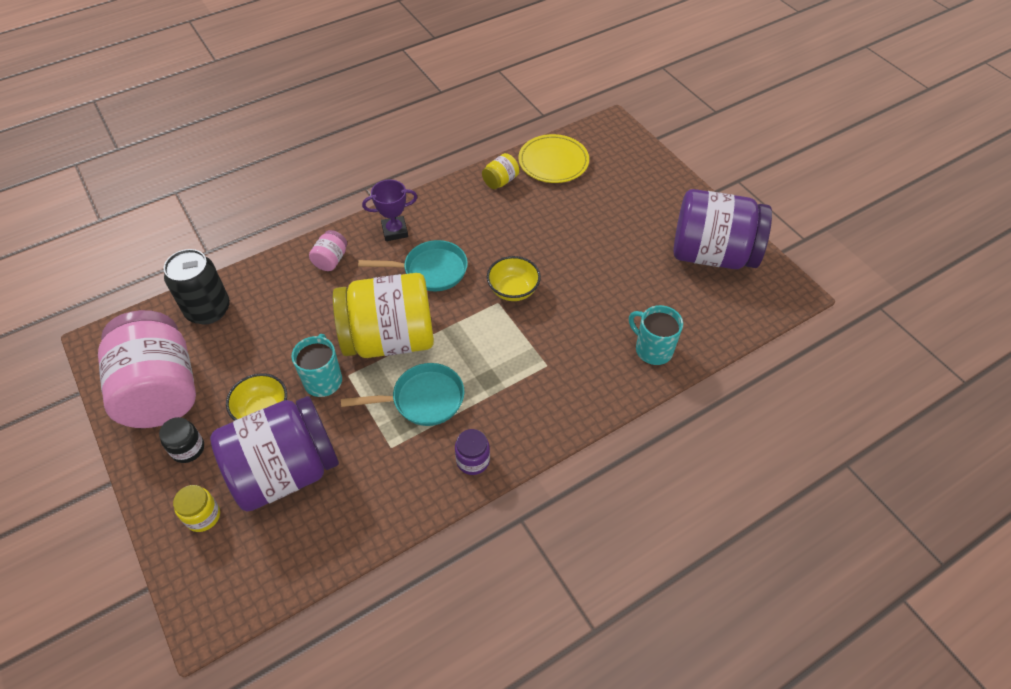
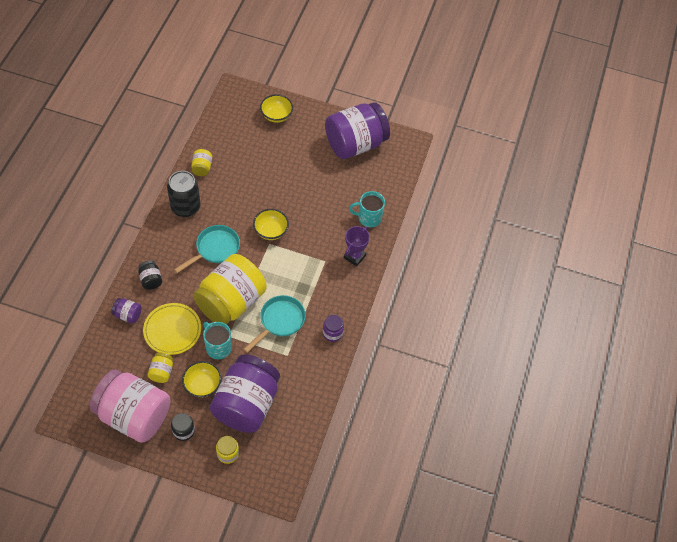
camera: 45 degrees left, 5 degrees up
black can [164,249,230,325] -> black can moved to [167,171,201,217]
pink jar [309,230,347,271] -> black jar [138,261,162,290]
purple trophy [362,179,417,241] -> purple trophy moved to [344,226,370,266]
yellow plate [518,134,589,183] -> yellow plate moved to [143,303,201,355]
none -> purple jar [111,298,142,324]
none -> yellow jar [147,353,173,383]
none -> yellow bowl [260,94,293,123]

